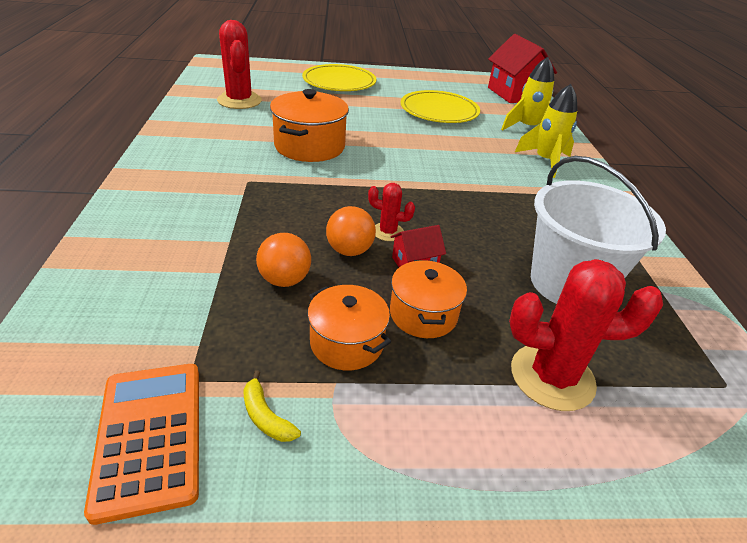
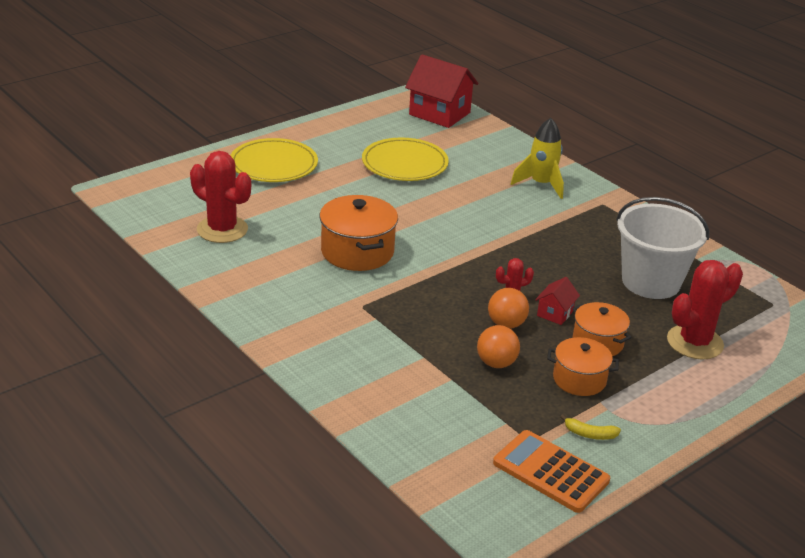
camera: 35 degrees left, 5 degrees down
yellow rocket [501,57,554,131] -> none

